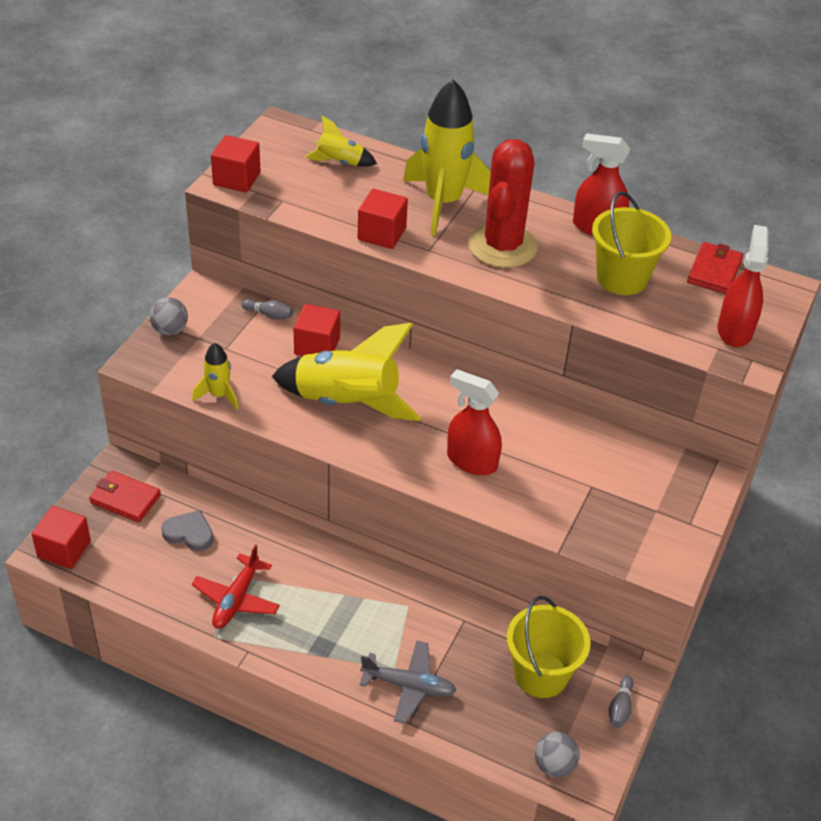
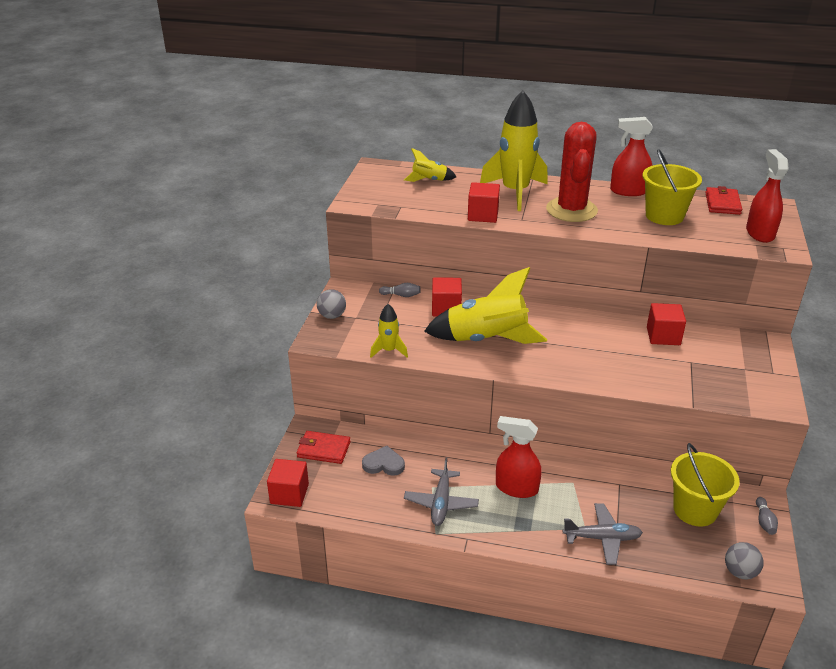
camera: 10 degrees left, 10 degrees down
red plane [192,544,280,628] -> grey plane [404,457,479,526]
red cube [211,135,261,192] -> red cube moved to [647,303,686,345]
red spray bottle [447,369,502,475] -> red spray bottle moved to [496,416,542,498]

